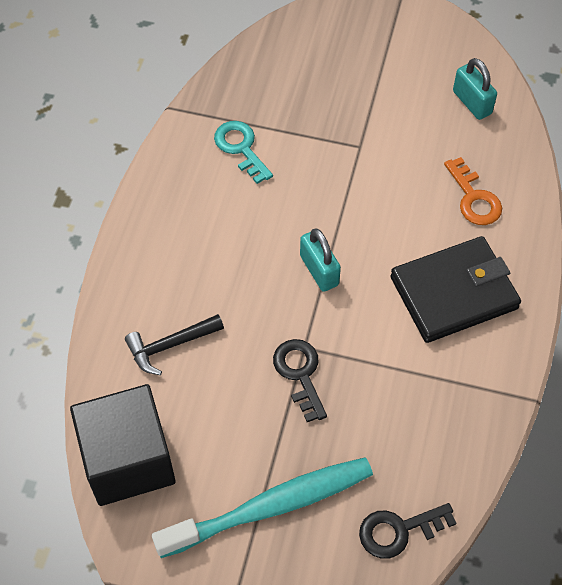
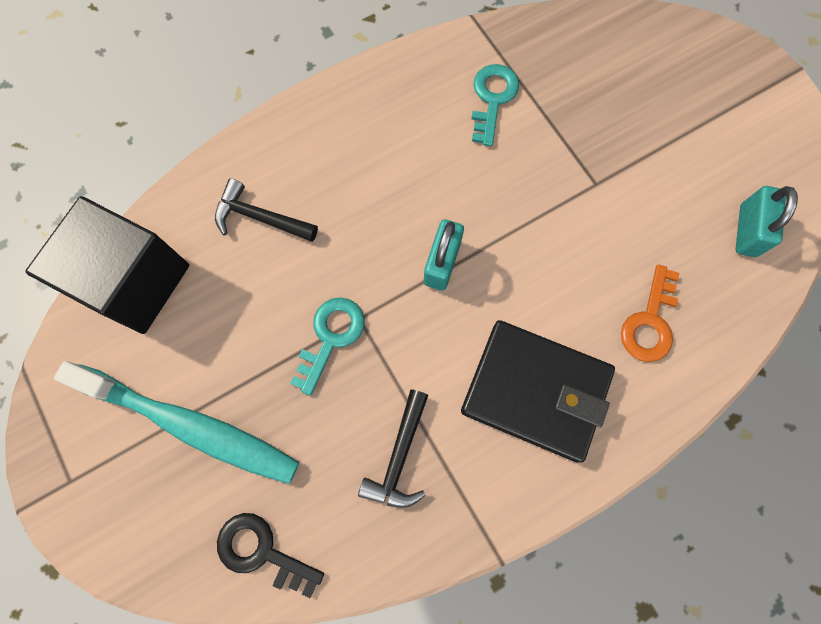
camera: 45 degrees right, 15 degrees up
black key [273,339,327,422] -> turquoise key [290,297,365,396]
none -> black hammer [358,389,428,508]

